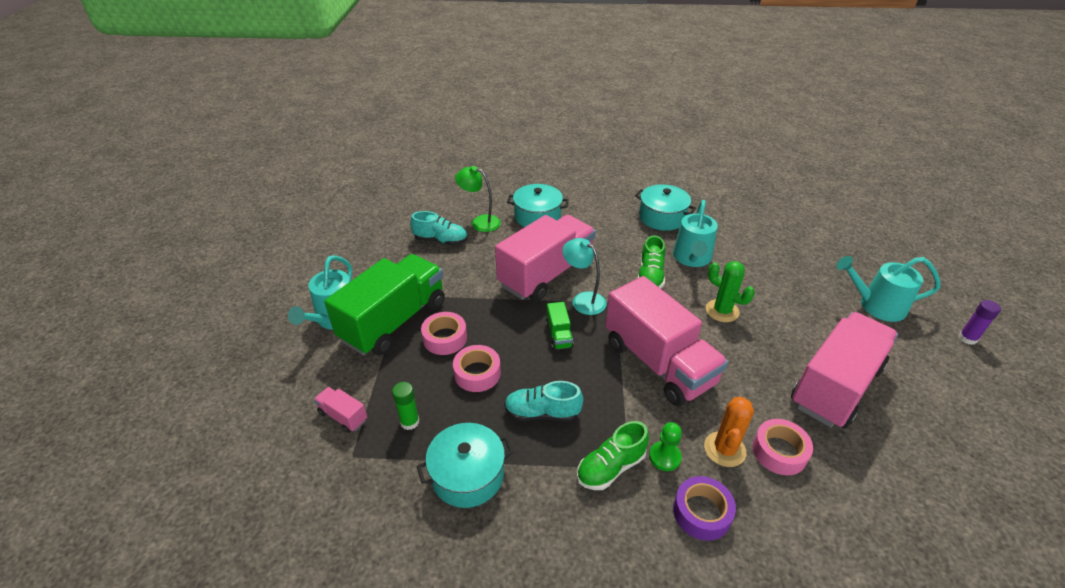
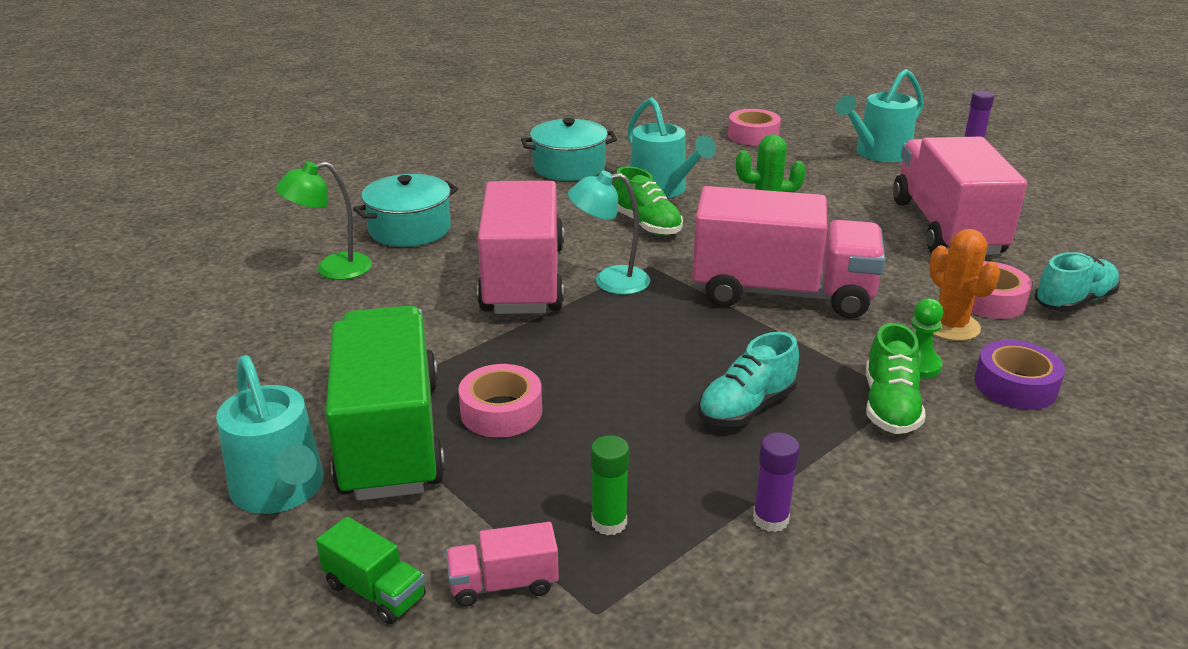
camera: 45 degrees left, 10 degrees down
turquoise shoe [410,211,468,246] -> turquoise shoe moved to [1035,252,1120,312]
turquoise pot [417,423,514,508] -> purple glue stick [753,432,800,532]
pink tape [453,345,501,392] -> pink tape moved to [728,109,781,146]
green truck [546,302,574,350] -> green truck moved to [316,516,426,624]

